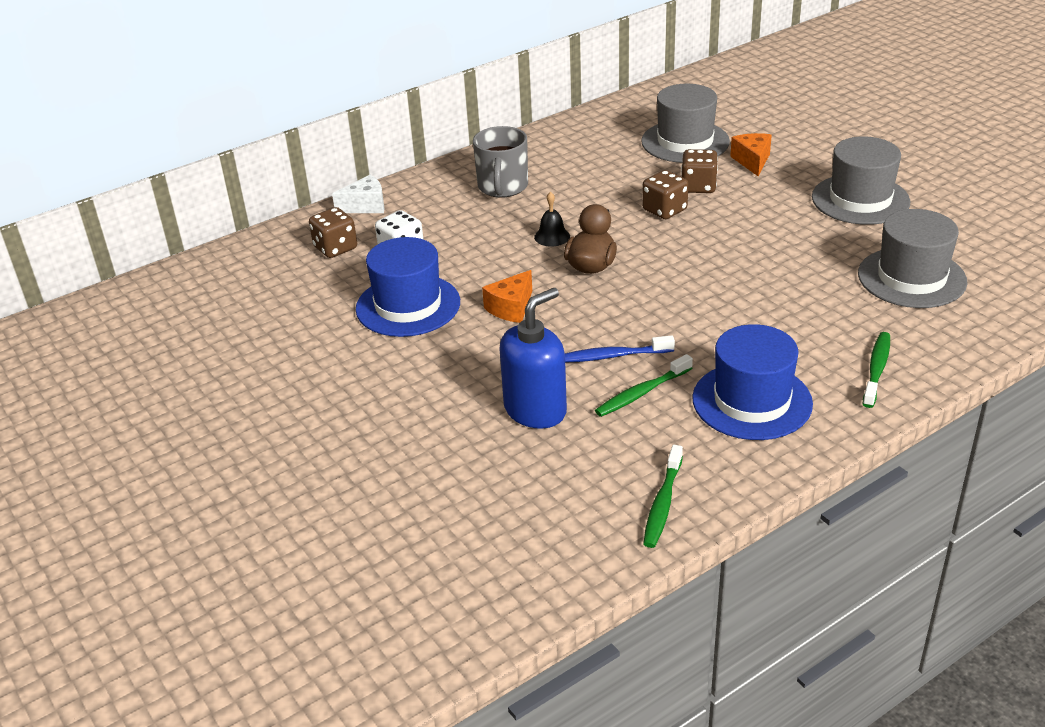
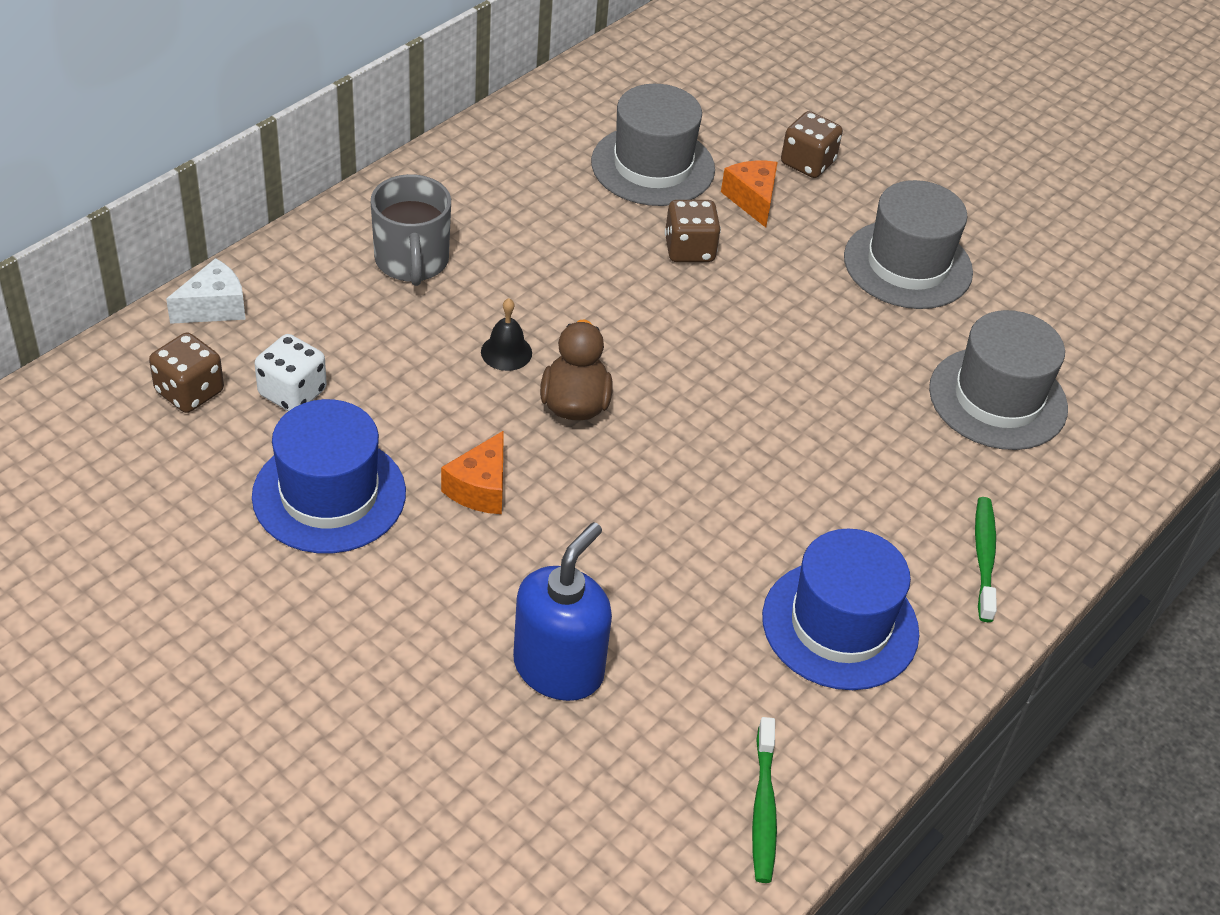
camera: 20 degrees left, 10 degrees up
blue toothbrush [565,335,675,363] -> none
green toothbrush [595,354,693,417] -> none
brown dice [642,170,688,219] -> brown dice moved to [781,111,843,178]

